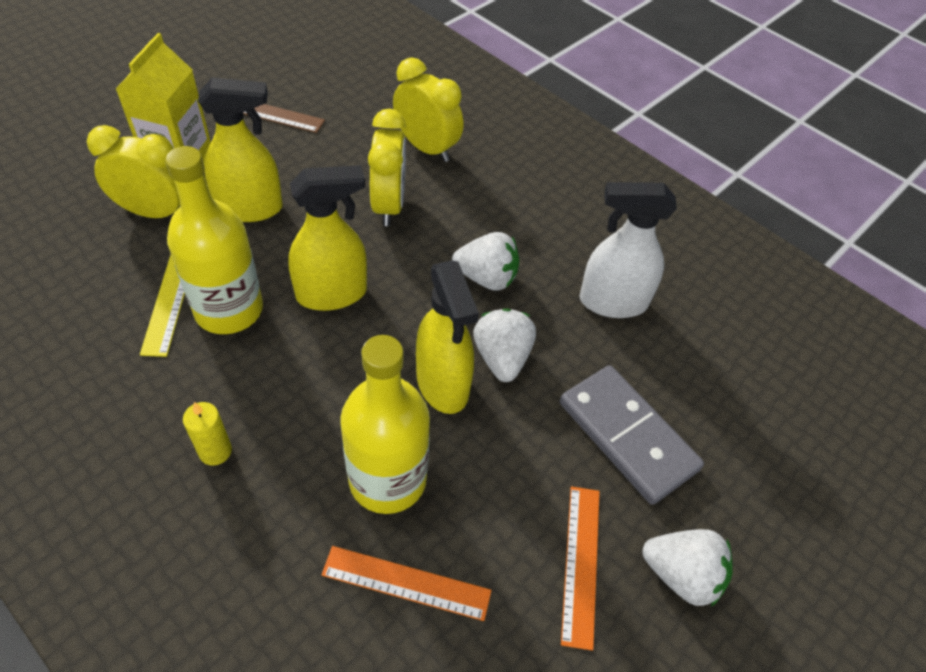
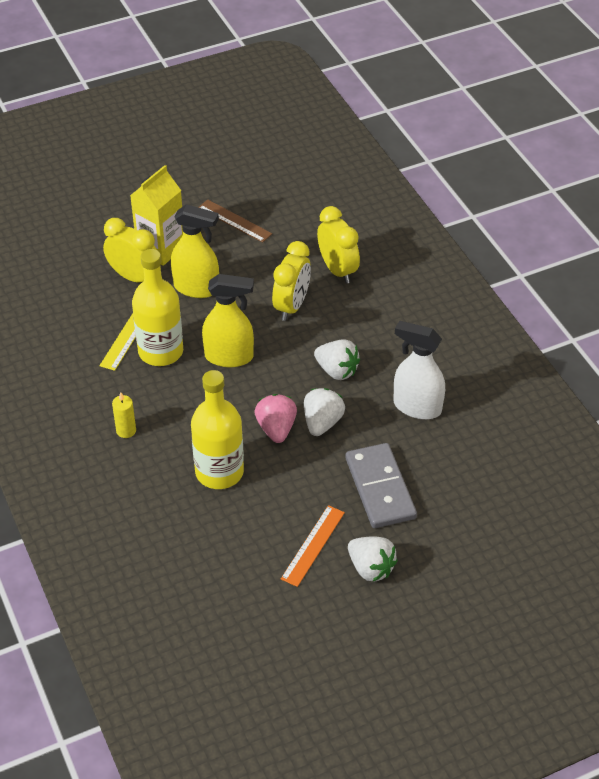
camera: 25 degrees right, 5 degrees down
orange ruler [321,546,492,621] -> none
yellow spray bottle [416,260,479,414] -> pink strawberry [254,394,297,443]

